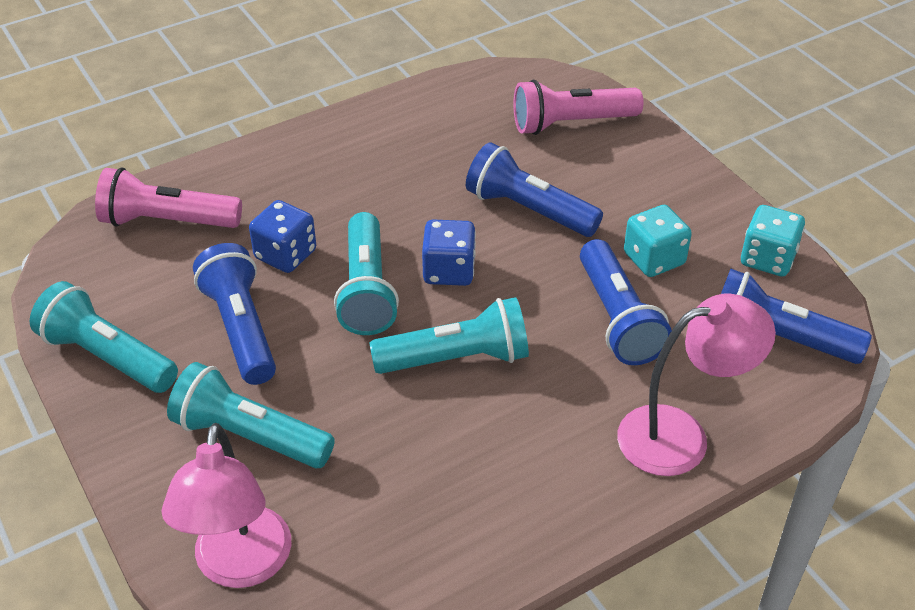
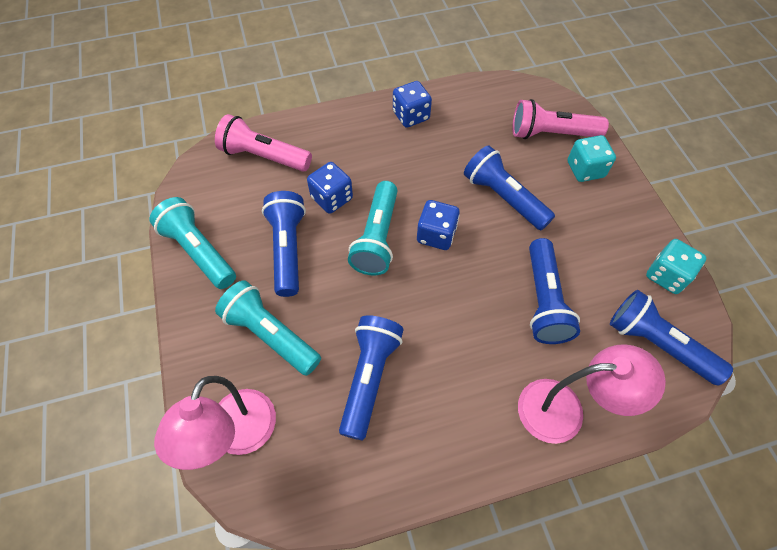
camera: 15 degrees right, 15 degrees up
turquoise flashlight [369,297,529,374] -> none
turquoise dice [624,205,692,277] -> turquoise dice moved to [568,135,616,182]
none -> blue flashlight [339,315,404,440]
none -> blue dice [393,81,432,128]

